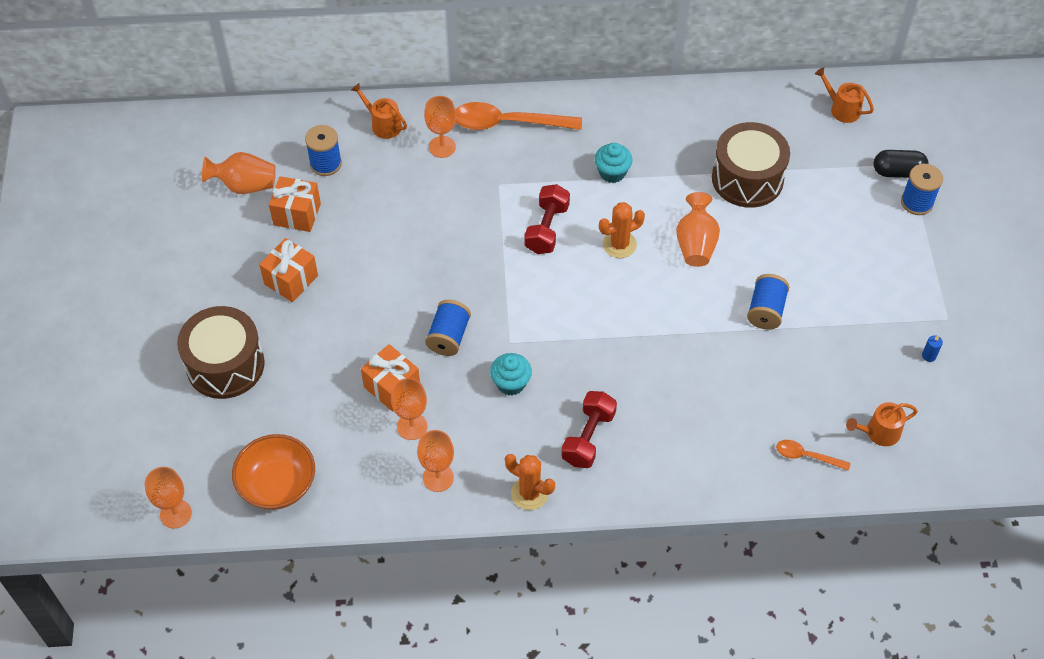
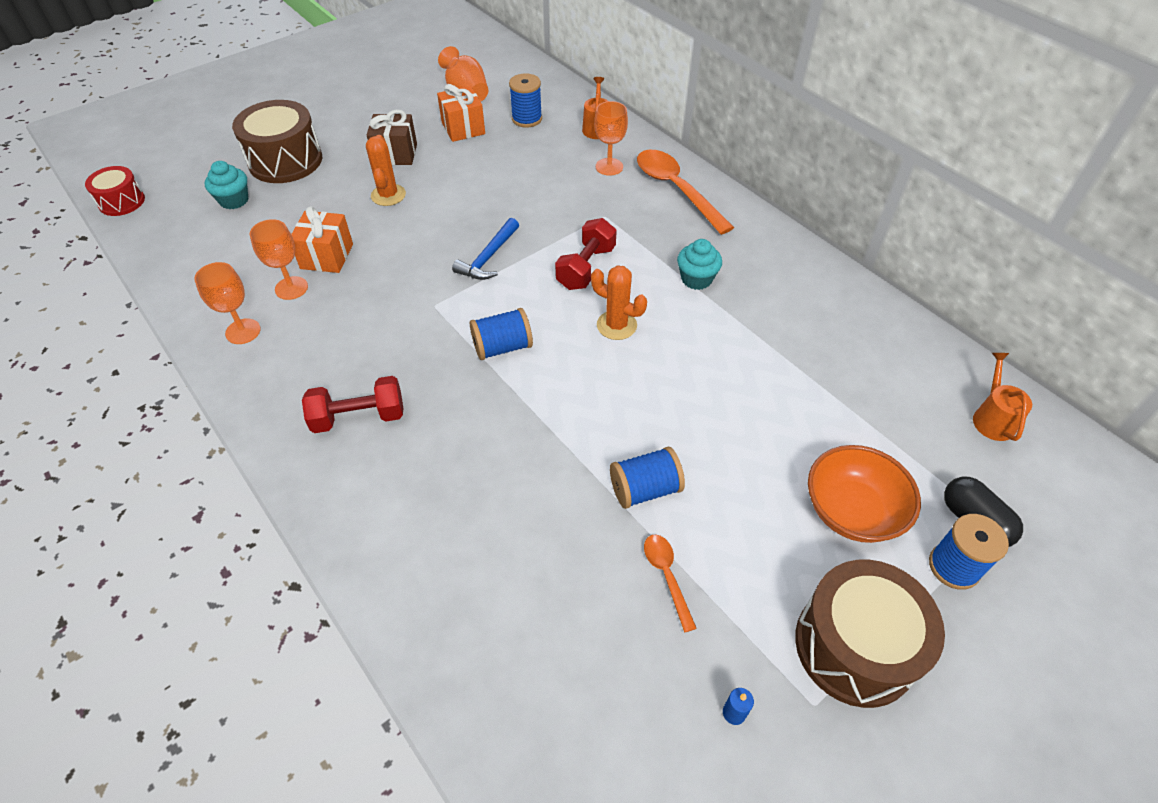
camera: 55 degrees right, 5 degrees down
orange goblet [145,467,192,528] -> red drum [85,166,145,216]
orange bowl [232,434,315,510] -> orange bowl moved to [808,445,921,543]
orange gift [259,238,318,302] -> brown gift [367,109,417,165]
blue spool [425,300,471,356] -> blue spool moved to [470,308,533,360]
turquoise cupcake [490,353,532,396] -> turquoise cupcake moved to [205,161,248,209]
orange cactus [505,454,555,510] -> orange cactus moved to [366,135,406,206]
red dumbbell [525,184,570,254] -> red dumbbell turned 45 degrees counterclockwise [555,218,617,290]
orange vase [676,192,720,267] -> none
brown drum [712,122,790,208] -> brown drum moved to [795,560,945,708]
orange spoon [776,440,851,471] -> orange spoon moved to [644,535,697,633]
orange watering can [846,402,918,446] -> none
none -> blue hammer [452,218,519,280]

